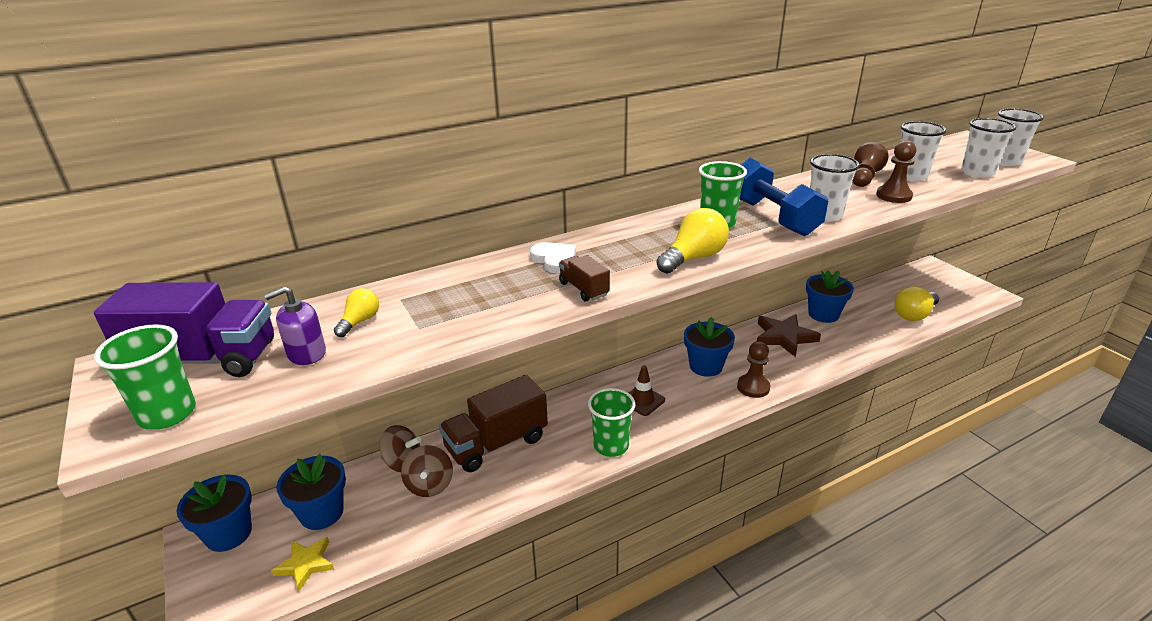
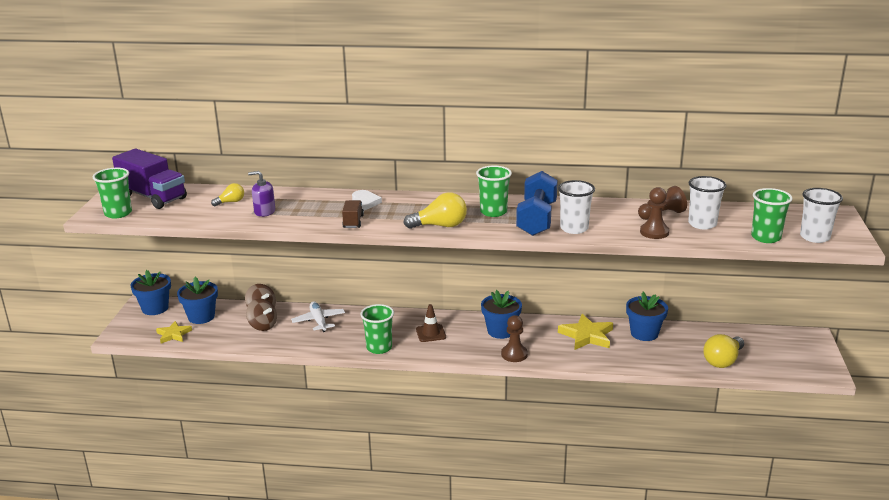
camera: 35 degrees right, 5 degrees down
purple soap dispenser [264,287,326,365] -> purple soap dispenser moved to [248,171,275,217]
brown spinning top [401,445,453,497] -> brown spinning top turned 75 degrees counterclockwise [246,298,277,331]
brown truck [439,375,548,472] -> white plane [291,301,345,332]
brown star [757,314,821,357] -> yellow star [558,314,613,350]
yellow light bulb [894,286,939,321] -> yellow light bulb turned 45 degrees counterclockwise [703,334,744,368]
white cup [961,118,1016,178] -> green cup [751,188,792,243]

